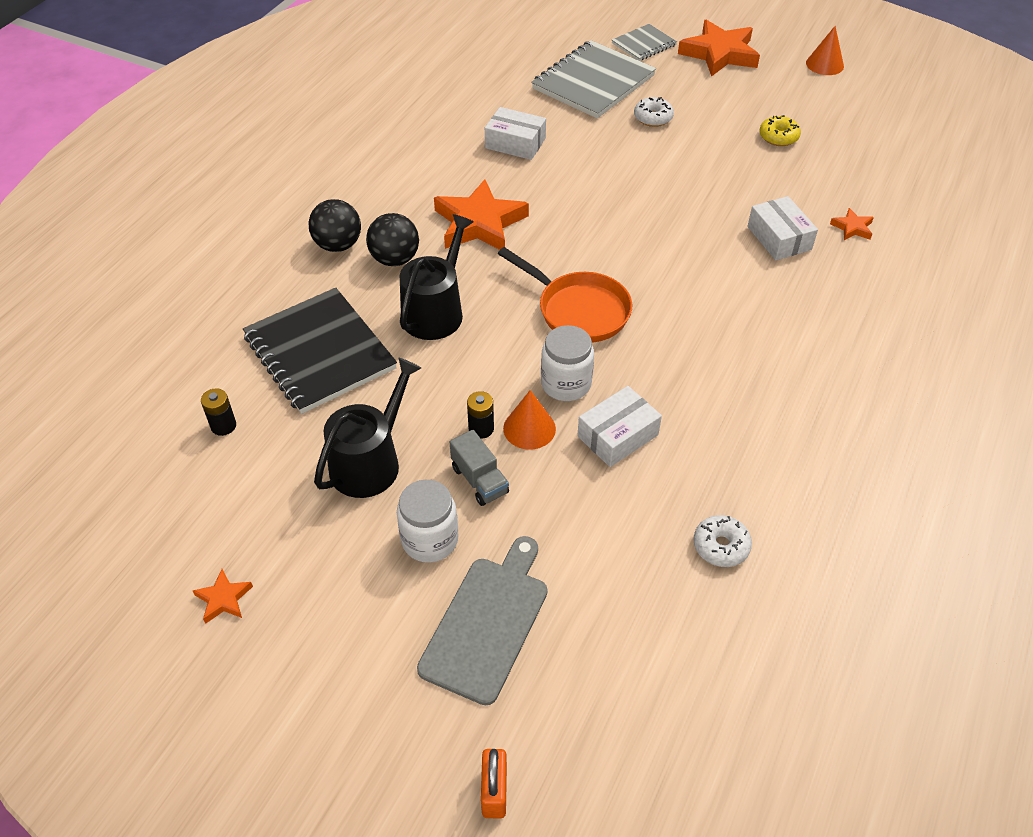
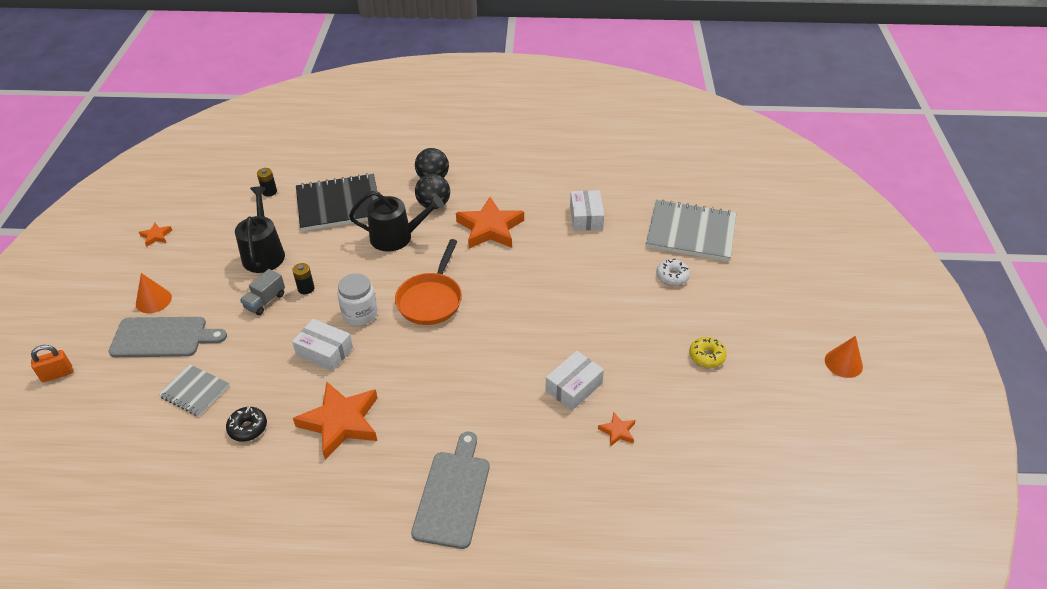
camera: 65 degrees right, 5 degrees down
black notebook [243,288,397,414] -> black notebook turned 45 degrees clockwise [296,173,379,231]
black watering can [314,358,421,498] -> black watering can turned 105 degrees counterclockwise [235,187,285,273]
white jar [397,480,458,563] -> none
orange cone [503,390,556,450] -> orange cone moved to [136,273,172,313]
grey notebook [612,24,677,61] -> grey notebook moved to [159,364,230,417]
orange star [678,20,760,77] -> orange star moved to [293,381,377,460]
white donut [694,515,752,567] -> black donut [226,406,267,442]
none -> grey cutting board [411,432,489,549]

